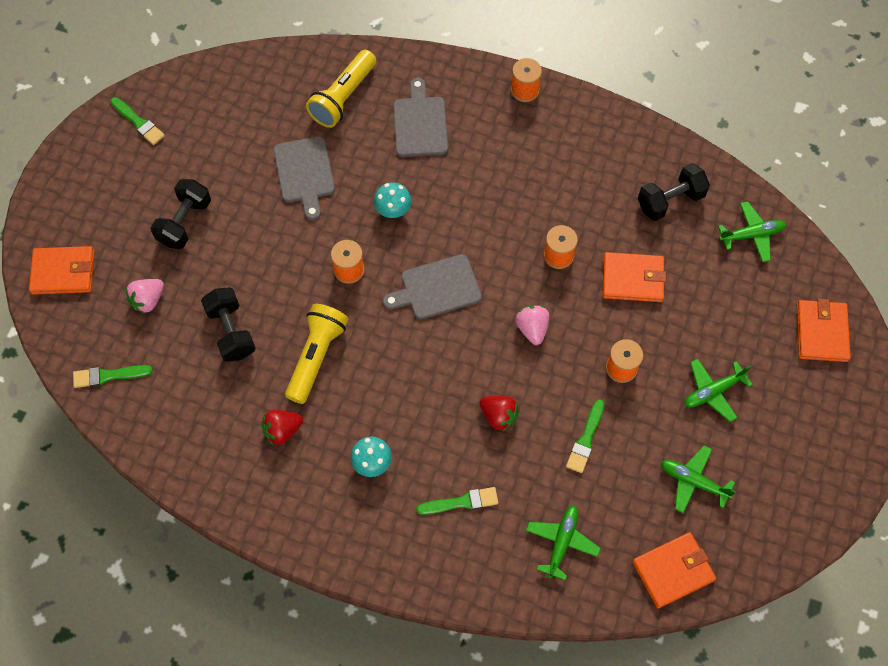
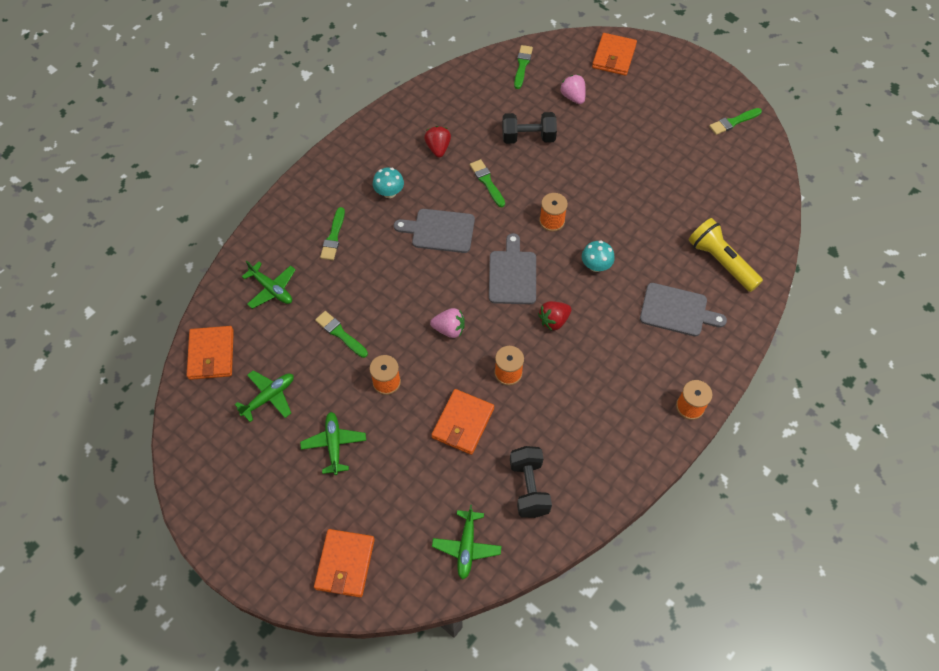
camera: 110 degrees right, 5 degrees down
black dumbbell [151,179,211,249] -> none
grey cutting board [274,136,335,220] -> grey cutting board moved to [394,209,475,253]
yellow flashlight [285,304,348,404] -> green brush [470,159,505,207]
red strawberry [480,396,519,431] -> red strawberry moved to [538,301,571,331]
orange wallet [797,299,851,362] -> orange wallet turned 75 degrees clockwise [314,529,375,597]

